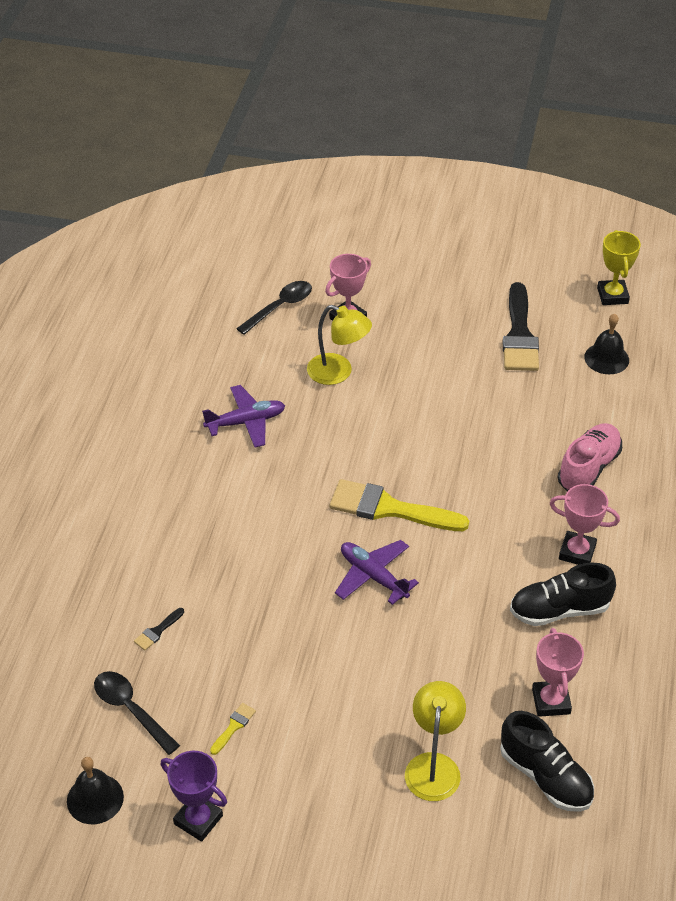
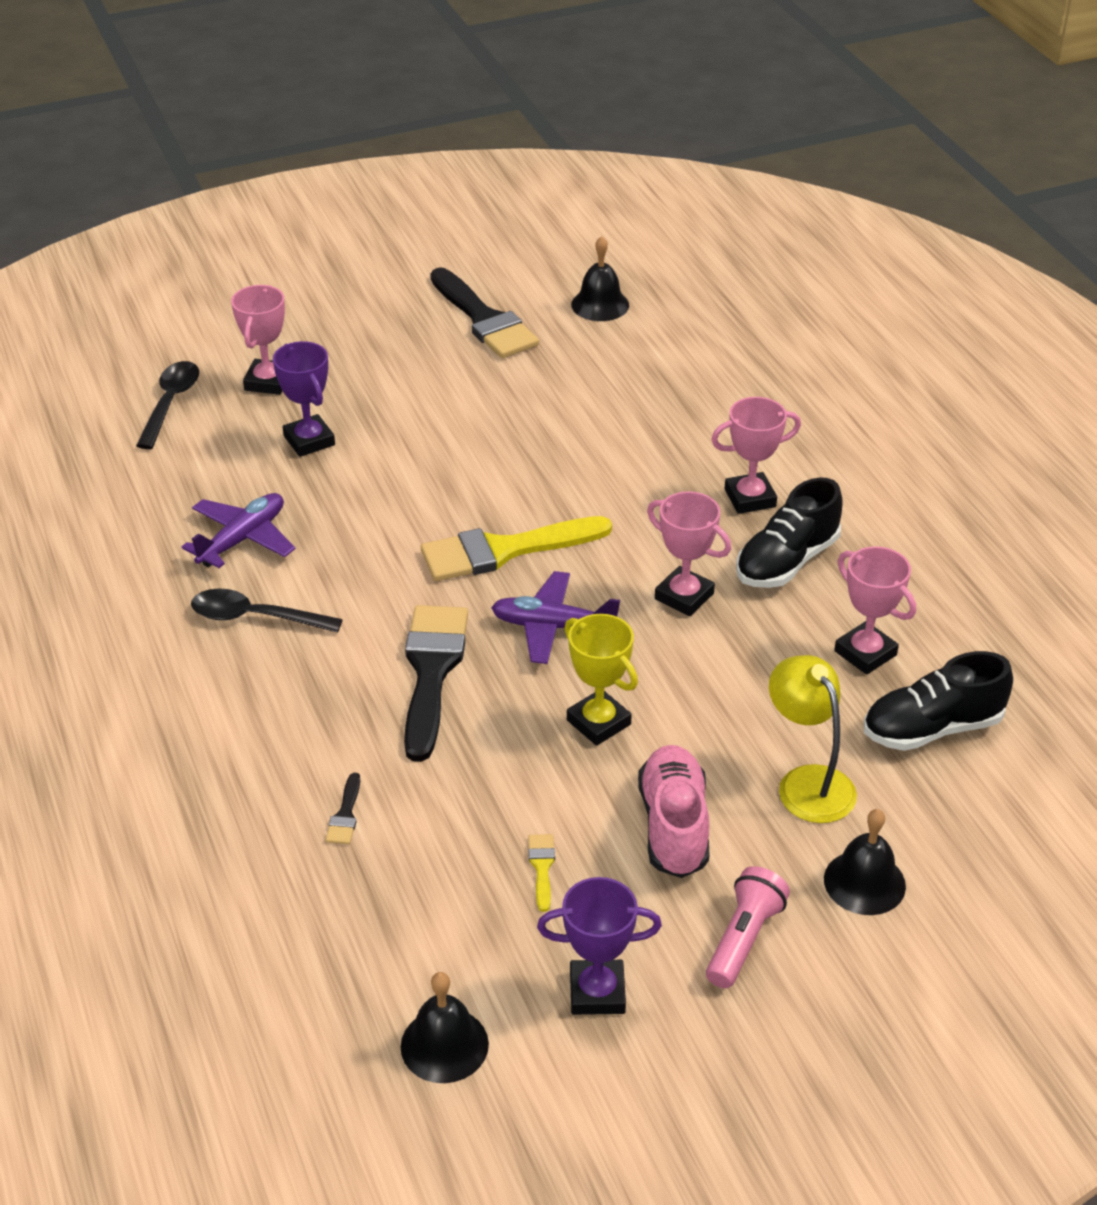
camera: 35 degrees left, 5 degrees down
black spoon [94,671,180,755] -> black spoon moved to [191,589,343,633]
yellow lamp [307,305,372,385] -> purple trophy [273,341,335,457]
black shoe [500,711,594,812] -> black shoe turned 150 degrees clockwise [864,651,1013,751]
pink shoe [558,423,622,491] -> pink shoe moved to [638,745,710,878]
yellow trophy [597,230,641,305] -> yellow trophy moved to [564,614,638,746]
none -> black brush [404,605,468,762]
none -> pink trophy [647,491,731,616]
none -> pink flashlight [706,866,790,988]
none -> black bell [824,809,906,915]

